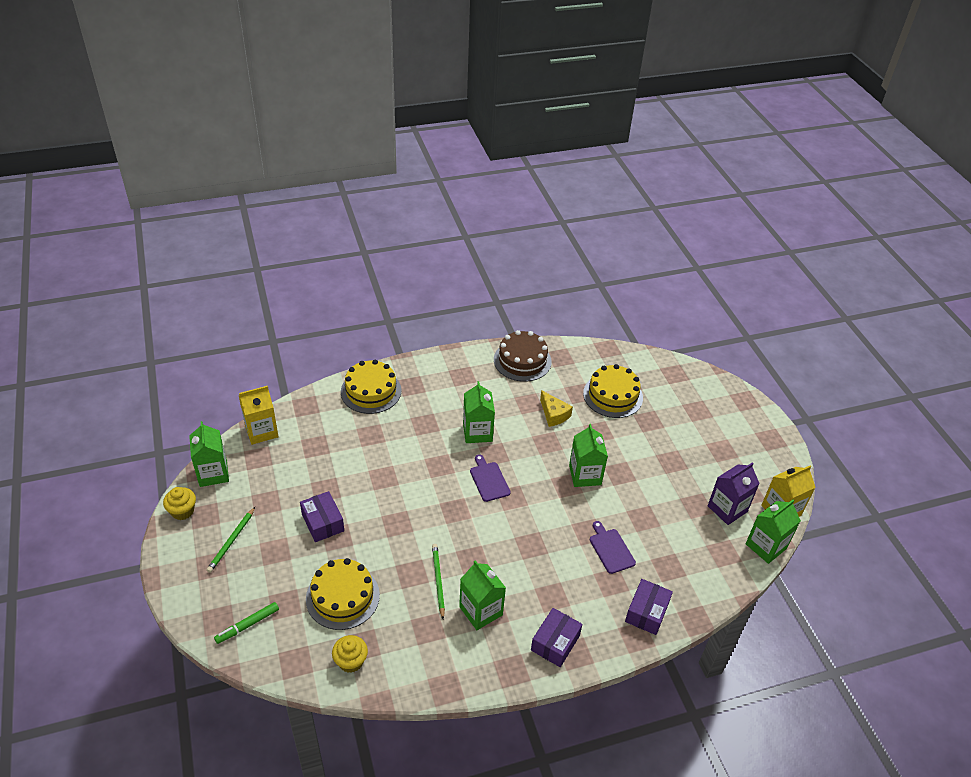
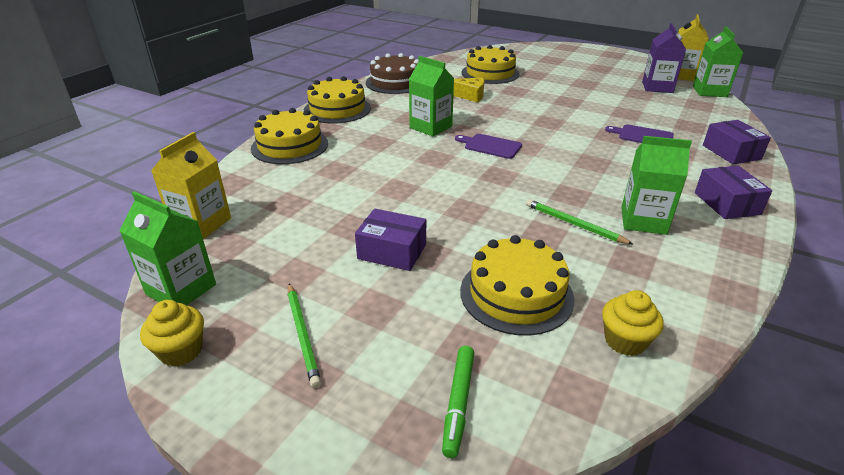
camera: 40 degrees left, 10 degrees down
green carton [569,424,608,487] -> none
none -> yellow cake [304,76,371,123]

